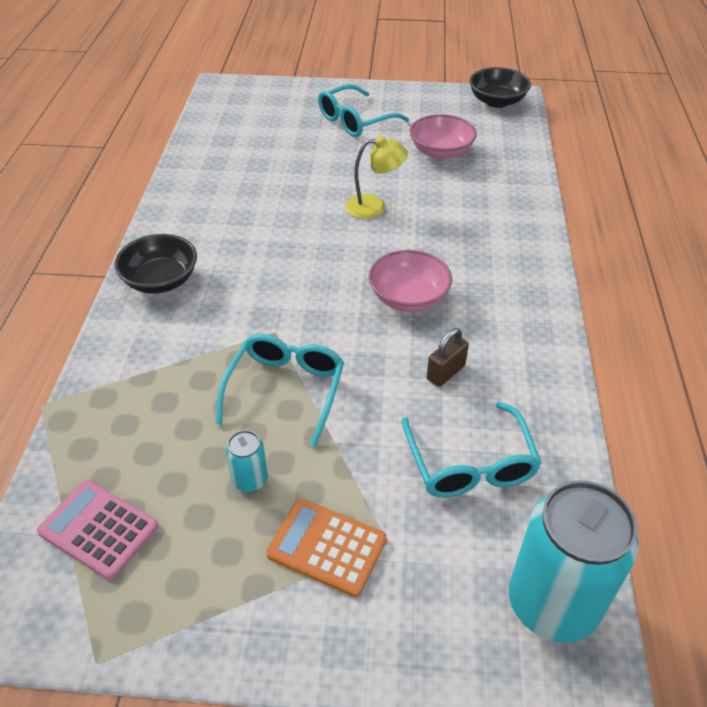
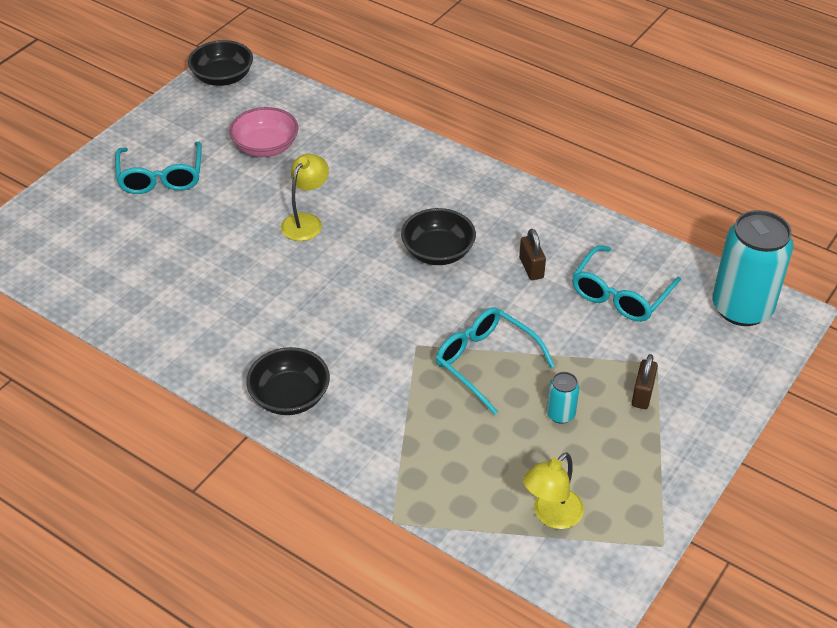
camera: 60 degrees left, 0 degrees up
pink calculator [37,480,159,580] -> yellow lamp [523,452,584,529]
orange calculator [266,498,387,597] -> brown padlock [632,354,658,409]
pink bowl [369,250,452,312] -> black bowl [401,208,476,265]
turquoise glasses [402,402,541,498] -> turquoise glasses turned 105 degrees clockwise [572,245,681,322]

